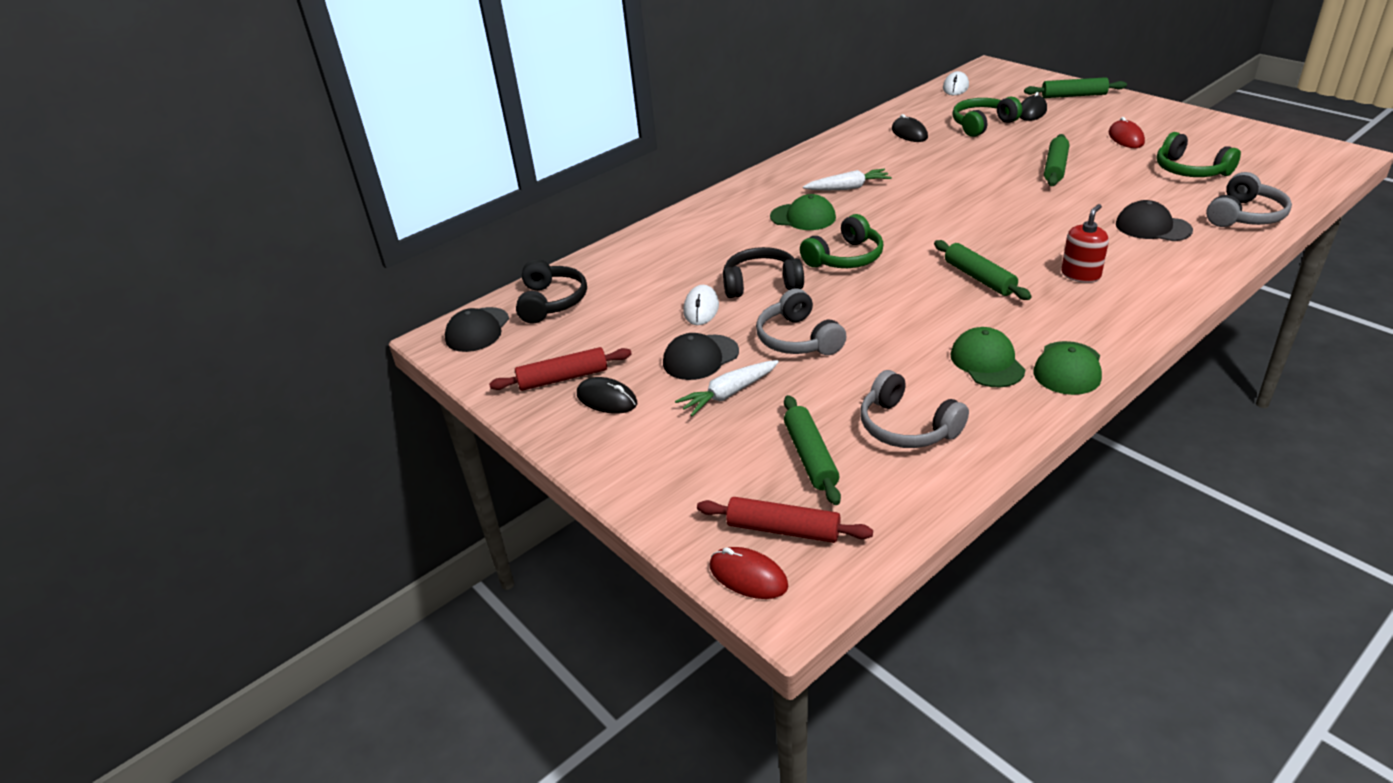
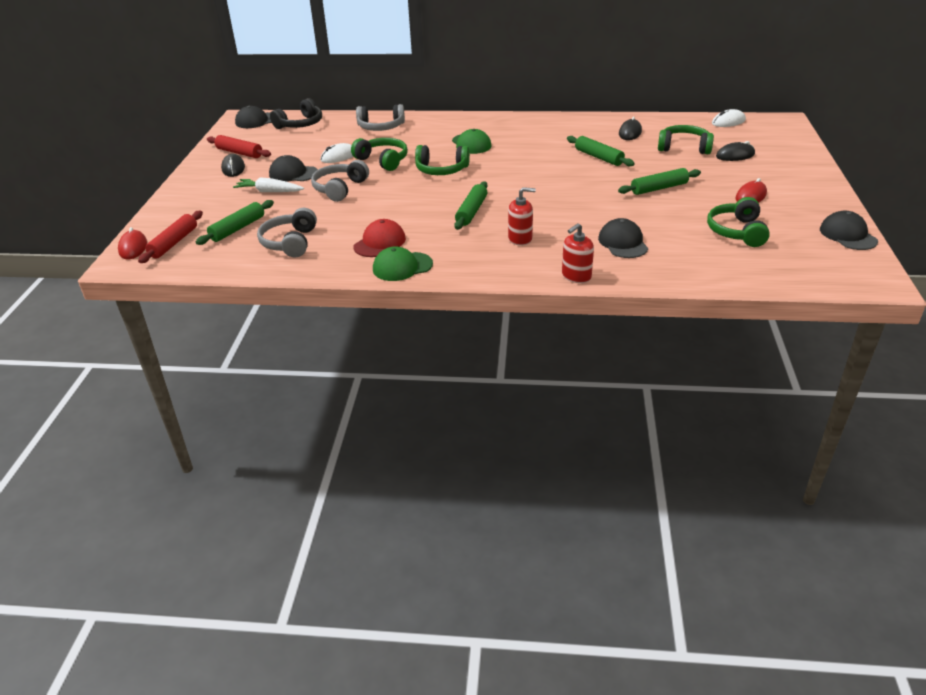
camera: 45 degrees right, 0 degrees up
red rolling pin [697,497,873,543] -> red rolling pin turned 45 degrees clockwise [138,211,203,263]
black headphones [723,247,804,298] -> green headphones [351,138,408,171]
white carrot [803,169,892,190] -> none
green cap [951,327,1025,387] -> red cap [353,219,406,257]
green rolling pin [1024,77,1127,98] -> green rolling pin moved to [567,136,635,167]
grey headphones [1206,172,1292,227] -> grey headphones moved to [356,104,405,131]
none -> red soap dispenser [562,223,594,283]
none -> black cap [820,211,878,250]

